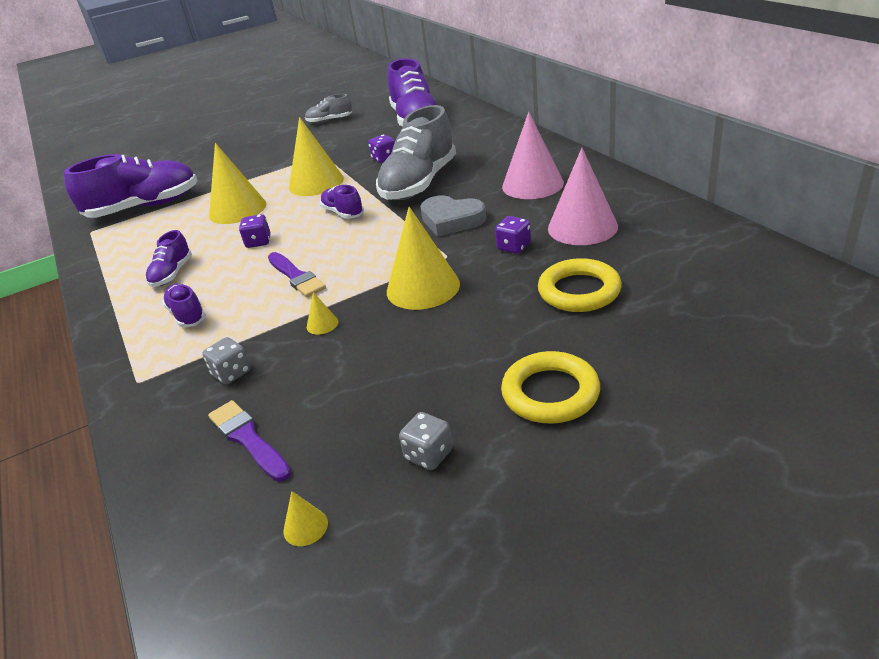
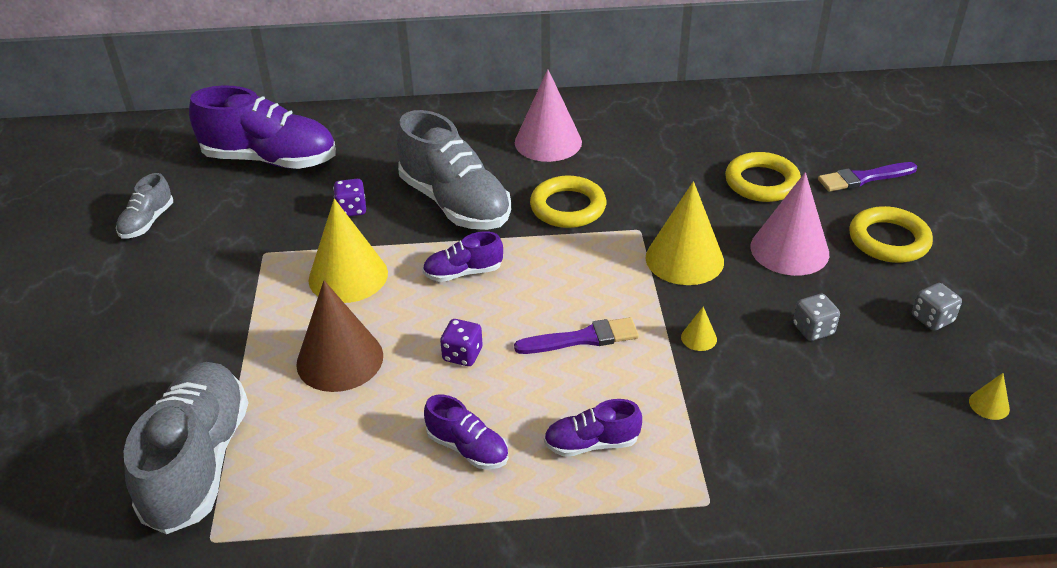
camera: 70 degrees left, 5 degrees up
purple shoe [64,154,198,218] -> grey shoe [124,362,249,534]
grey dice [203,337,251,384] -> grey dice moved to [793,294,840,341]
purple brush [208,400,291,482] -> purple brush moved to [818,162,917,192]
yellow cone [209,143,266,224] -> brown cone [296,281,383,392]
grey heart [420,196,486,237] -> yellow ring [530,176,606,228]
purple dice [495,216,531,254] -> none
pink cone [548,148,618,245] -> pink cone moved to [750,172,829,276]

